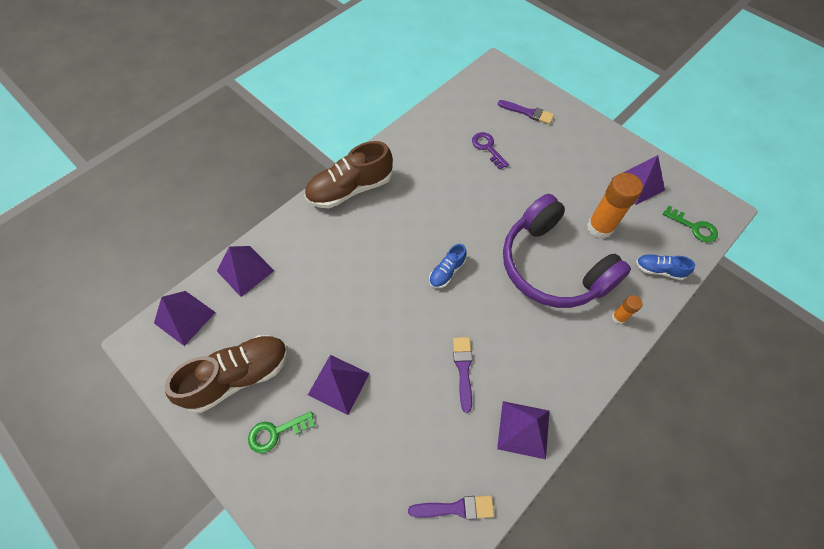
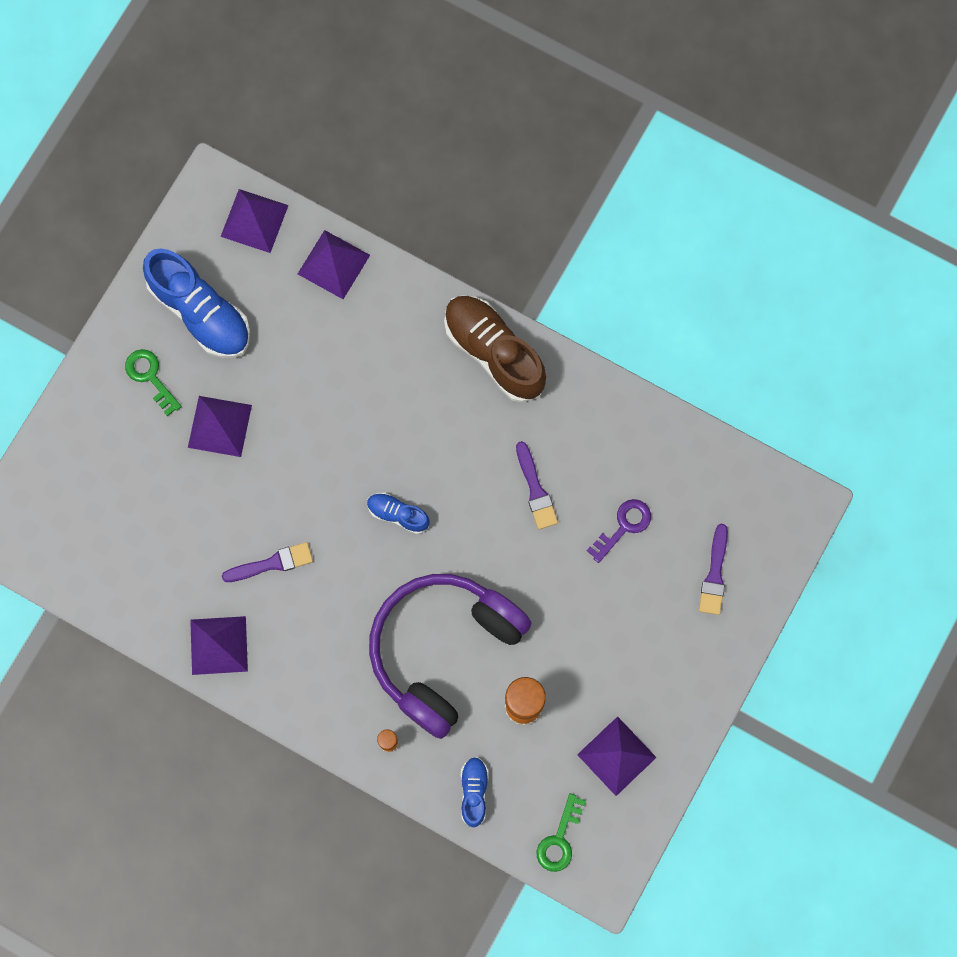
camera: 75 degrees right, 15 degrees up
brown shoe [165,335,288,413] -> blue shoe [143,249,250,358]
purple brush [408,495,494,520] -> purple brush moved to [516,441,558,529]

